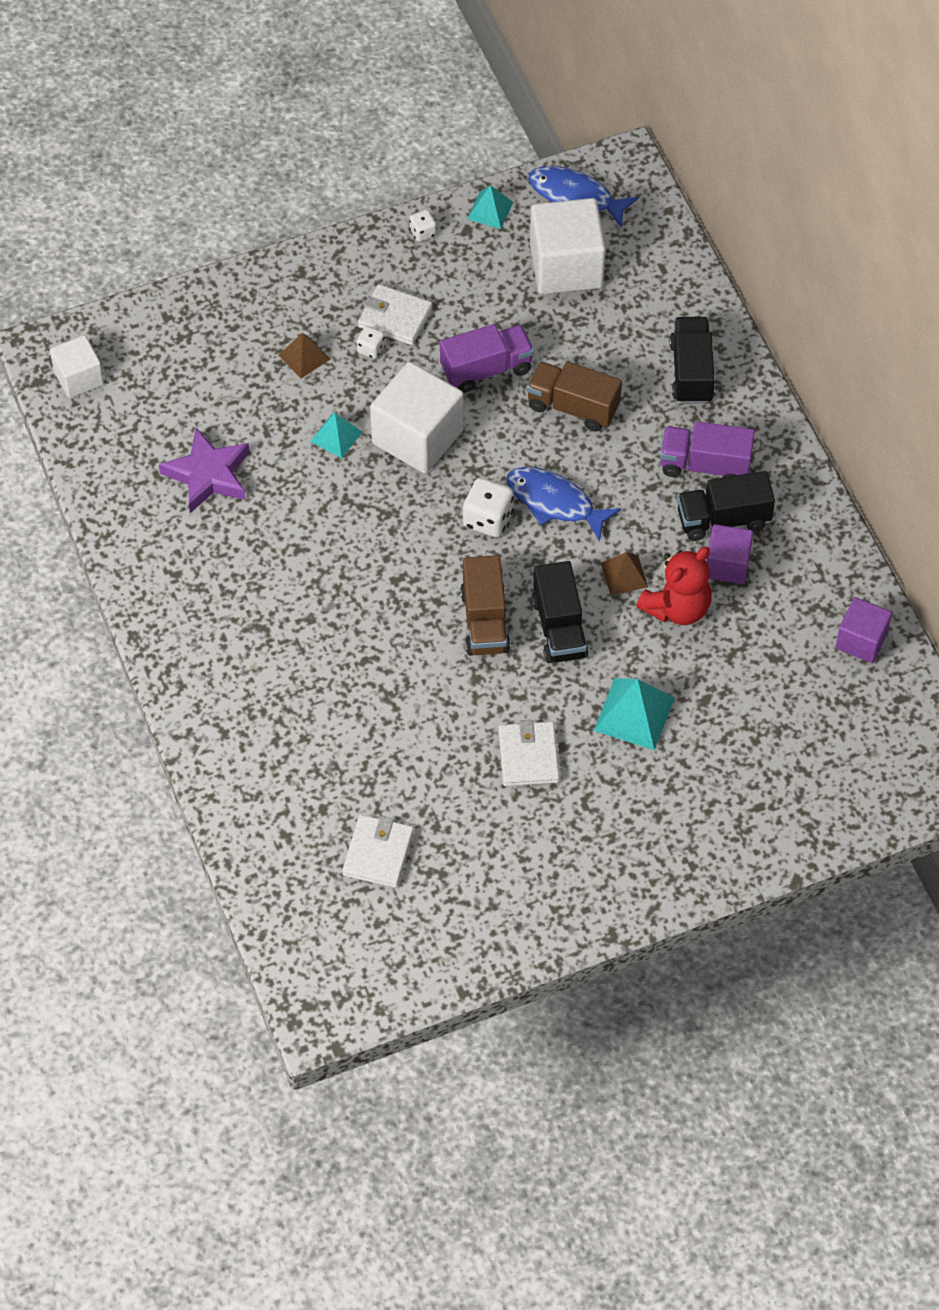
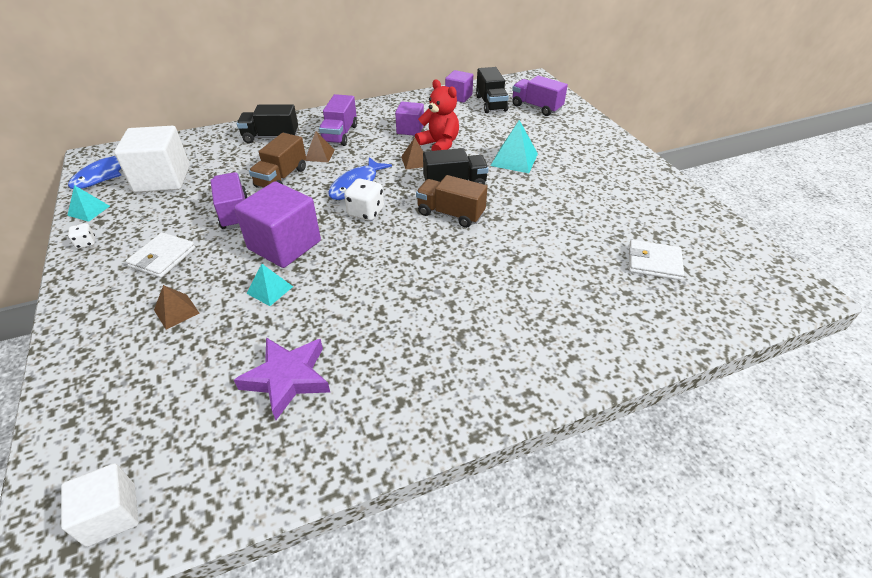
camera: 90 degrees left, 15 degrees down
white dice [356,326,385,359] -> none
white cube [370,362,464,474] -> purple cube [234,181,321,268]
brown truck [460,555,510,656] -> brown truck turned 150 degrees counterclockwise [416,175,488,228]
white wallet [498,720,560,786] -> none
black truck [677,471,775,541] -> black truck moved to [476,67,509,113]
none -> brown pyramid [305,131,335,162]
none -> purple truck [512,76,568,116]

